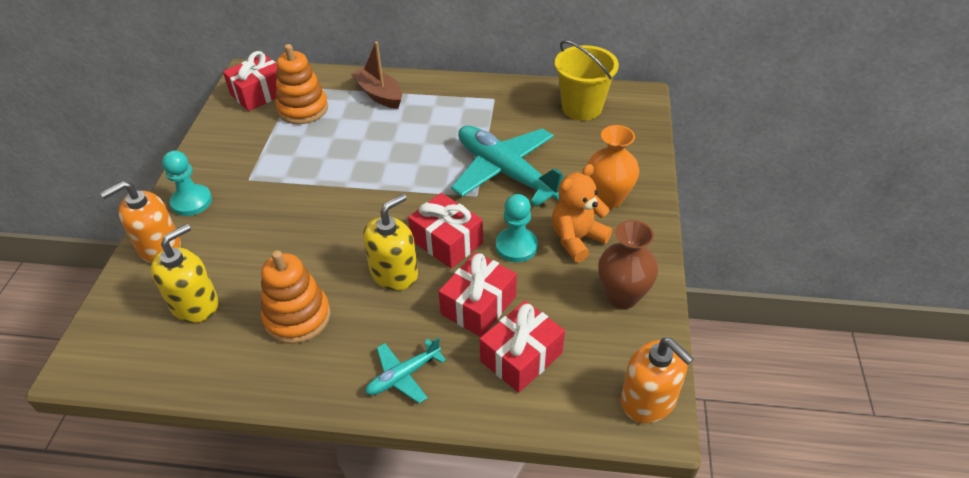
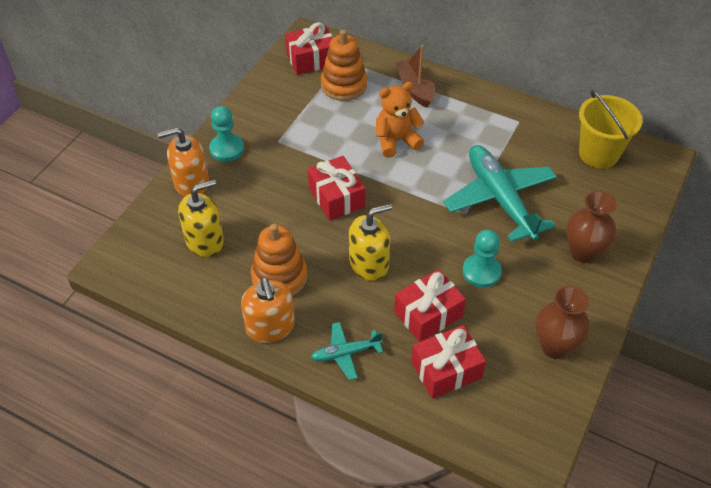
camera: 20 degrees right, 5 degrees up
red gift [408,193,483,269] -> red gift moved to [308,156,365,221]
orange teddy bear [552,164,612,262] -> orange teddy bear moved to [376,82,425,158]
orange vase [587,125,639,209] -> brown vase [566,191,617,263]
orange soap dispenser [621,338,694,423] -> orange soap dispenser moved to [241,277,295,343]

